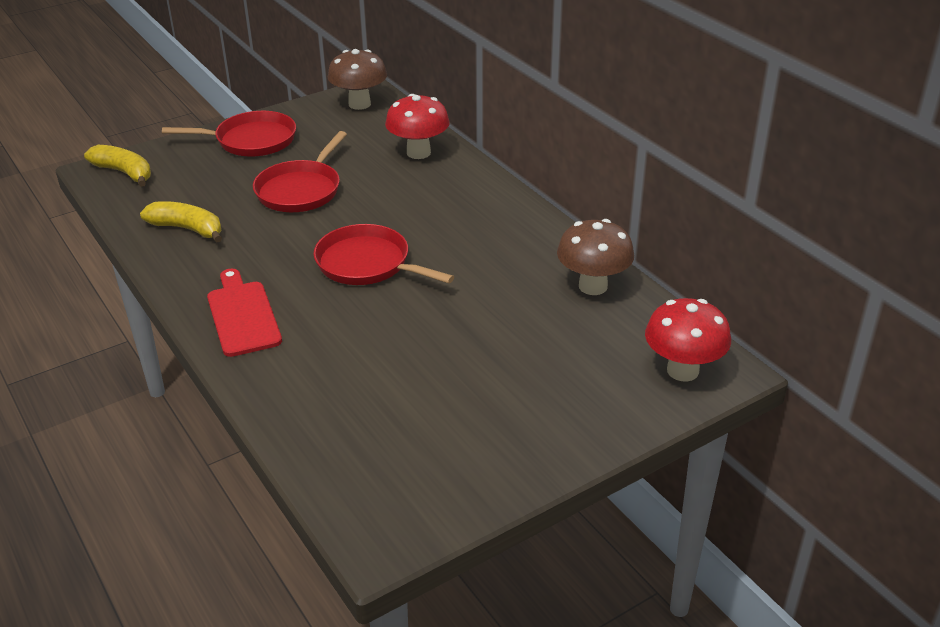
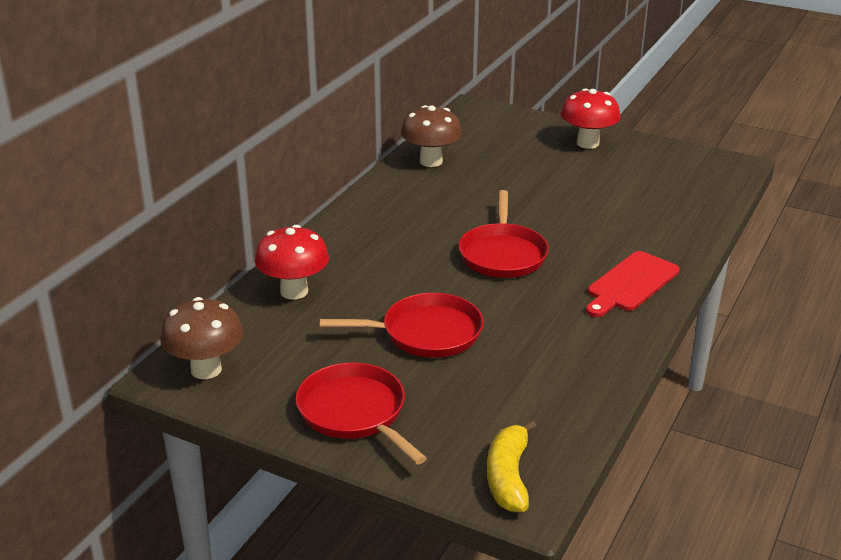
camera: 120 degrees left, 5 degrees down
yellow banana [140,201,222,242] -> none
red mushroom [645,298,731,381] -> red mushroom moved to [561,89,621,149]

